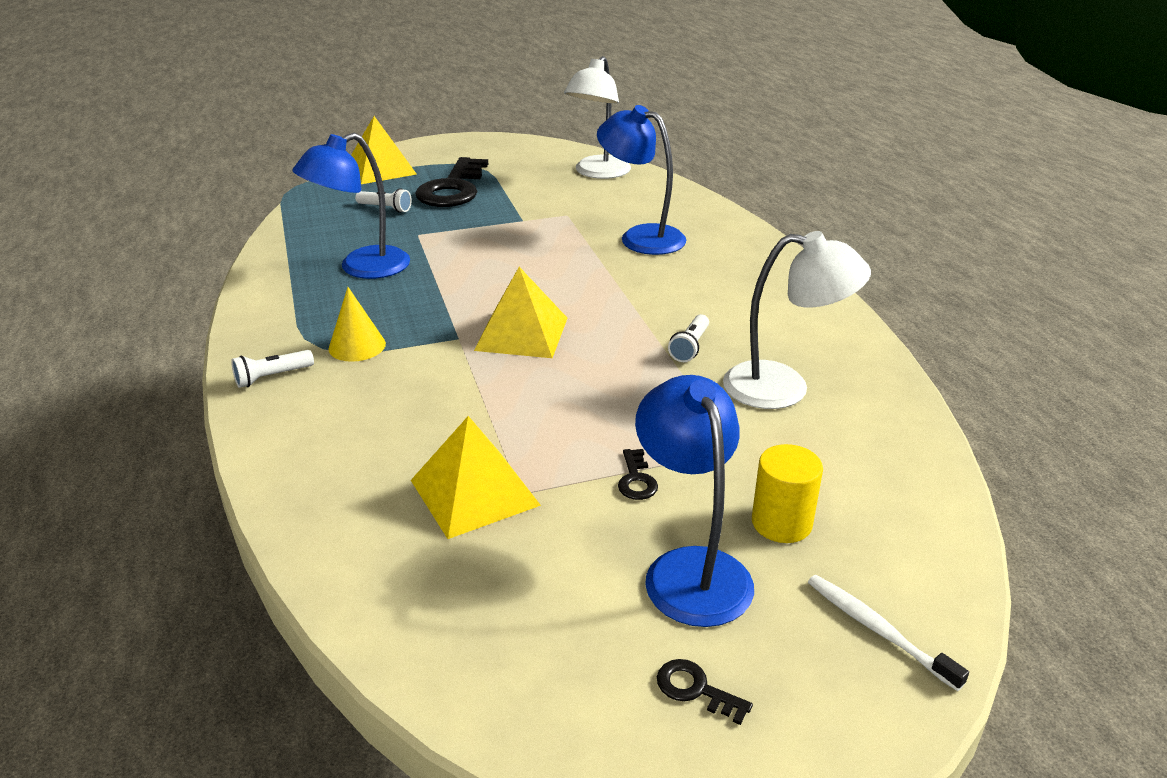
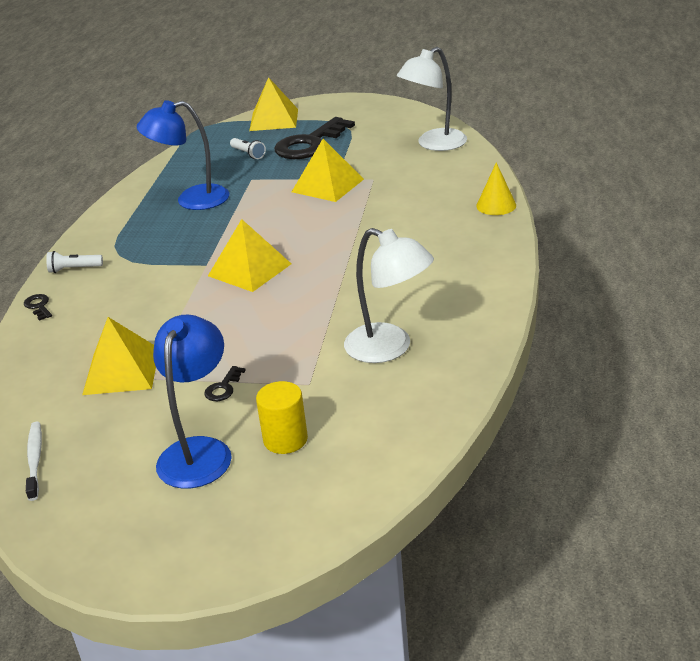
camera: 30 degrees right, 0 degrees up
yellow cone [328,287,386,362] -> yellow cone moved to [476,162,516,215]
blue lamp [597,105,686,255] -> none
black key [657,659,753,725] -> black key moved to [24,294,52,321]
white flashlight [668,314,709,362] -> none
white toothbrush [808,575,969,691] -> white toothbrush moved to [26,422,42,501]
none -> yellow pyramid [292,139,364,202]

